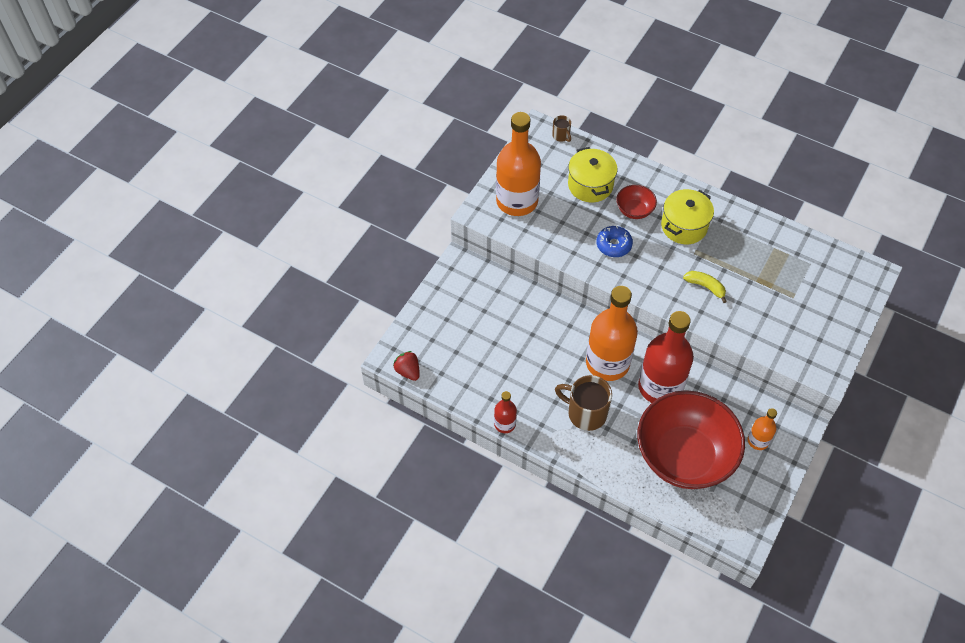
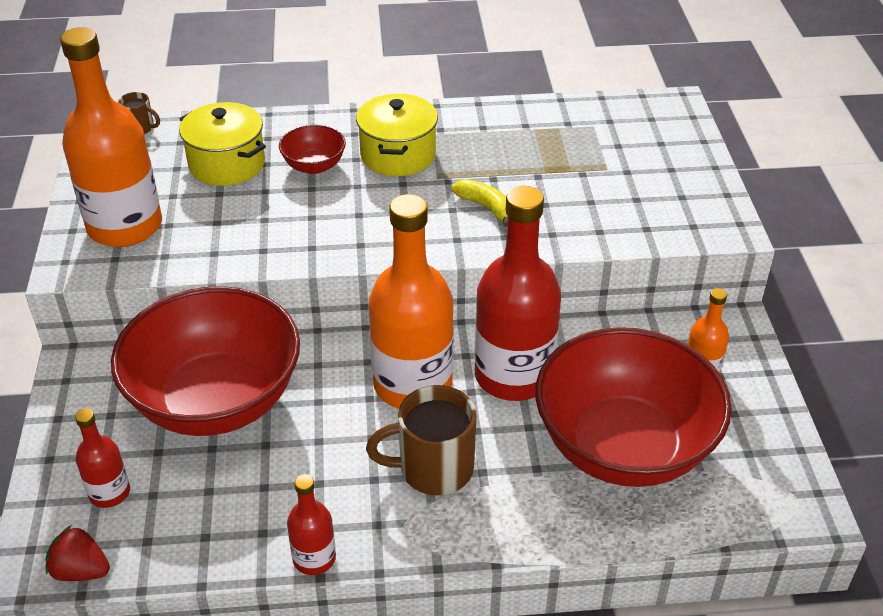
camera: 35 degrees left, 15 degrees down
blue donut [596,226,633,257] -> none
yellow banana [683,271,727,303] -> yellow banana turned 45 degrees clockwise [452,179,508,227]
none -> red bottle [75,408,130,508]
none -> red bowl [111,286,300,436]

